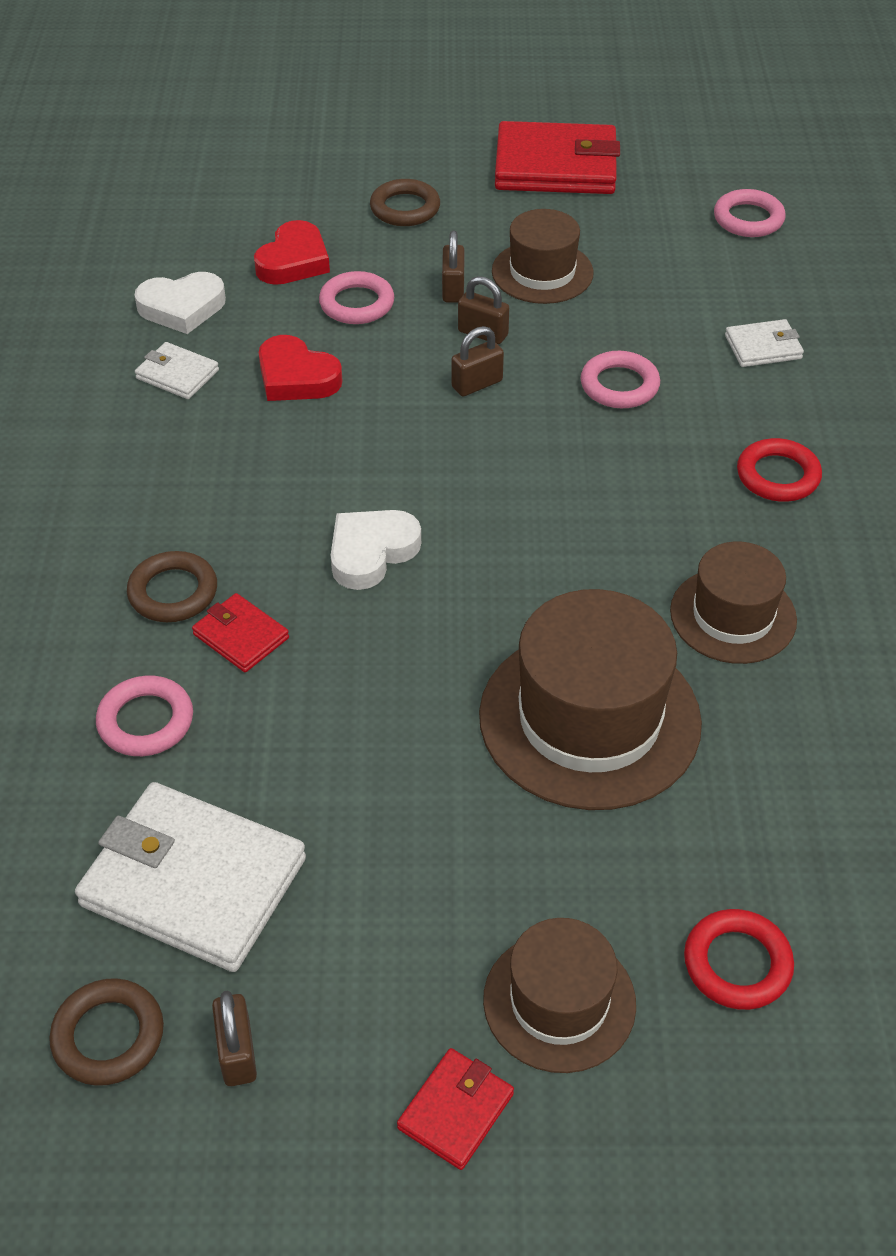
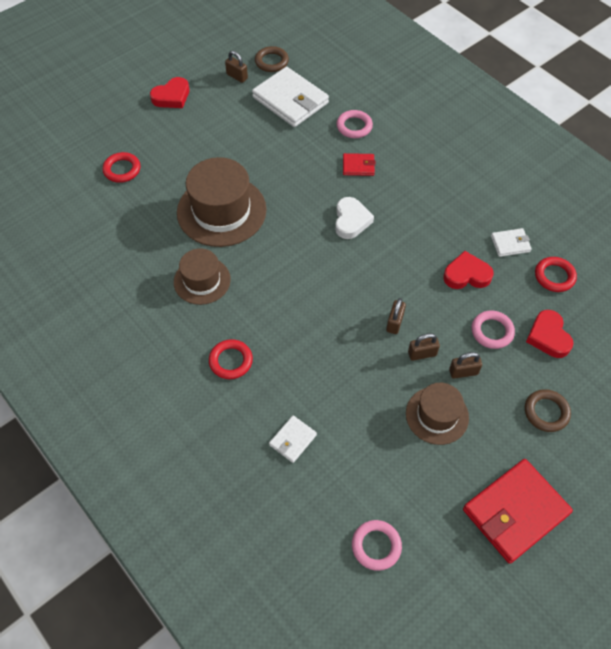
camera: 140 degrees right, 10 degrees up
white wallet [75,782,306,972] -> white wallet turned 60 degrees clockwise [252,67,329,127]
brown ring [127,551,217,622] -> none
white heart [134,272,226,334] -> red ring [535,257,577,292]
red wallet [397,1048,514,1170] -> red heart [150,77,189,108]
brown padlock [442,230,465,303] -> brown padlock turned 60 degrees counterclockwise [449,352,482,379]
brown hat [483,918,636,1073] -> none
pink ring [581,351,660,408] -> none

